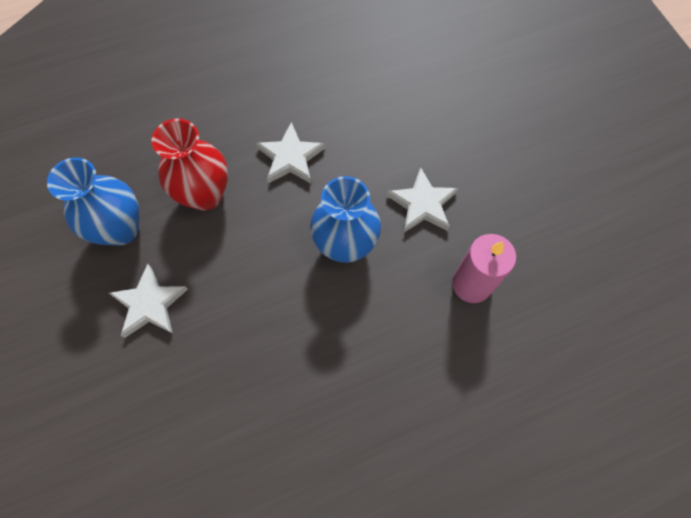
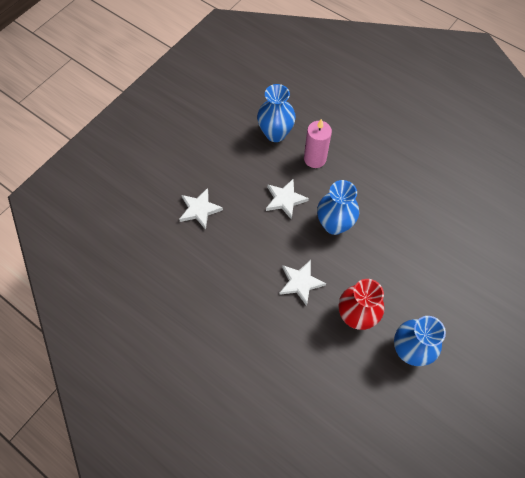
camera: 120 degrees left, 5 degrees down
white star [109,264,188,338] -> white star moved to [179,188,223,230]
none -> blue vase [257,84,296,142]

